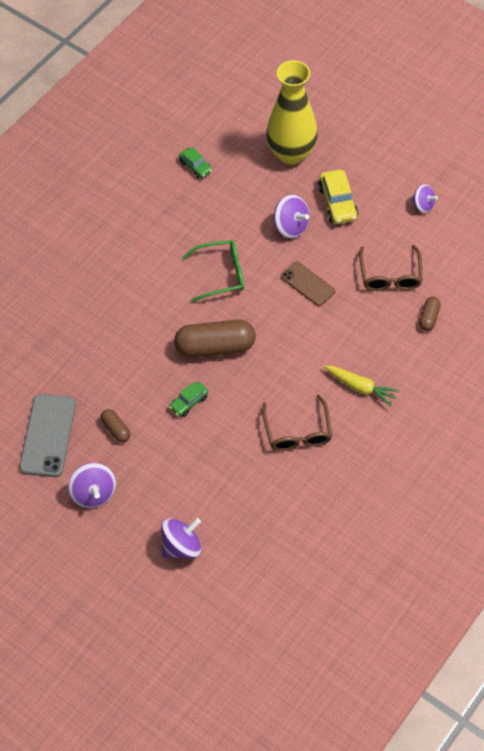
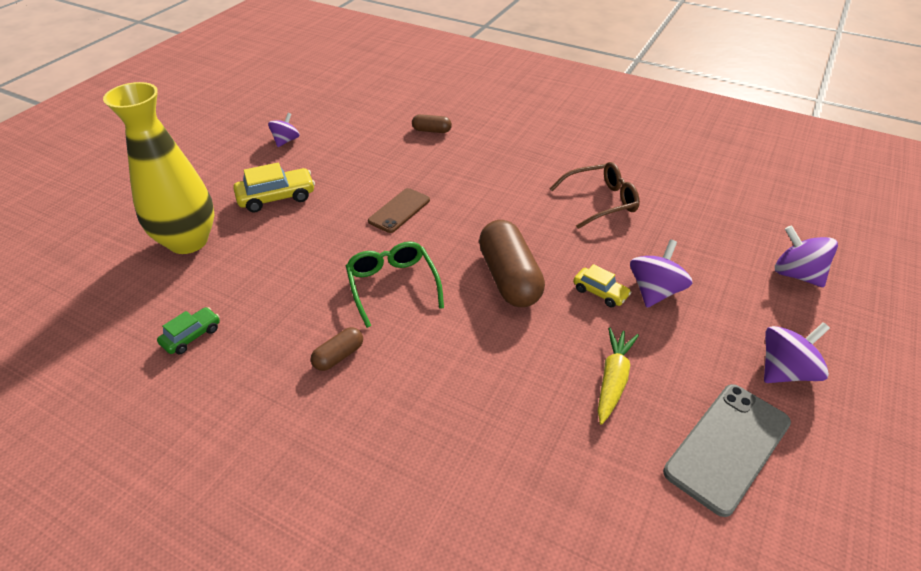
camera: 100 degrees left, 15 degrees down
grey phone [19,394,76,477] -> grey phone turned 45 degrees counterclockwise [663,384,791,517]
brown capsule [100,409,131,443] -> brown capsule moved to [311,327,363,371]
green car [169,382,209,417] -> yellow car [573,264,632,307]
purple spinning top [274,195,309,239] -> purple spinning top moved to [630,240,693,308]
yellow carrot [324,365,400,407] -> yellow carrot moved to [598,327,639,425]
brown glasses [359,245,423,291] -> none

